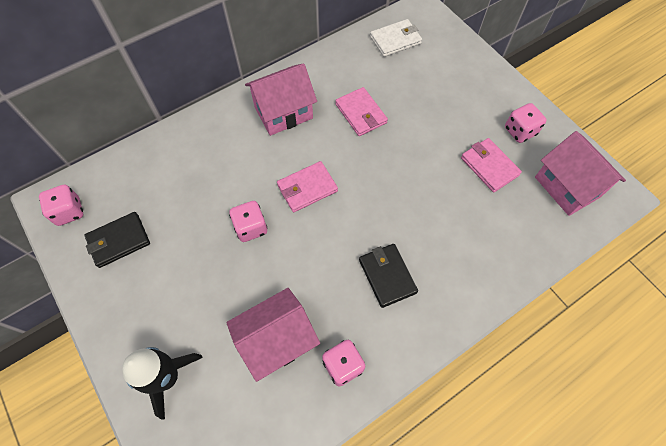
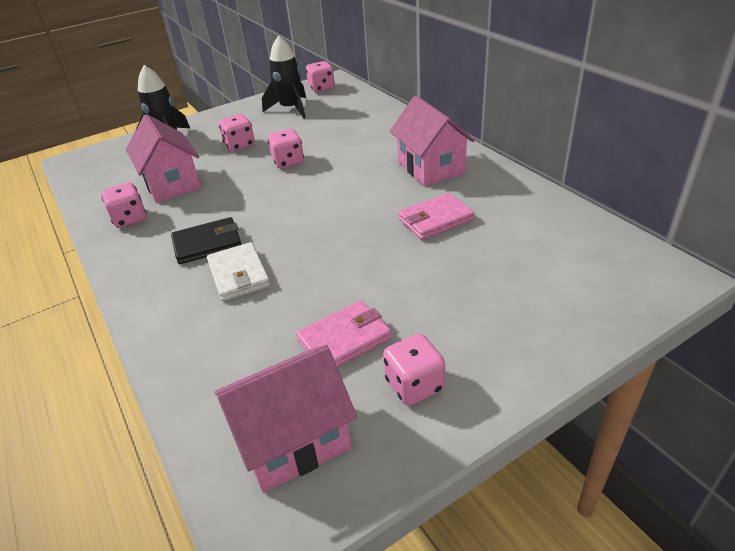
camera: 95 degrees right, 25 degrees down
black wallet [84,212,150,268] -> black rocket [262,35,306,119]
pink wallet [277,161,338,212] -> none
white wallet [370,19,422,57] -> white wallet moved to [207,242,270,301]
none -> pink dice [219,114,255,151]

